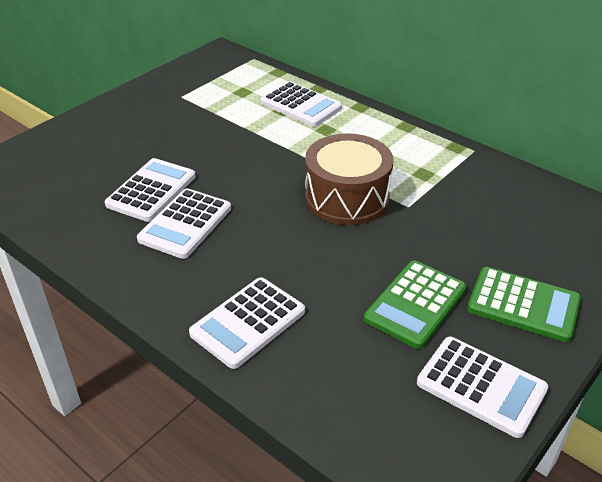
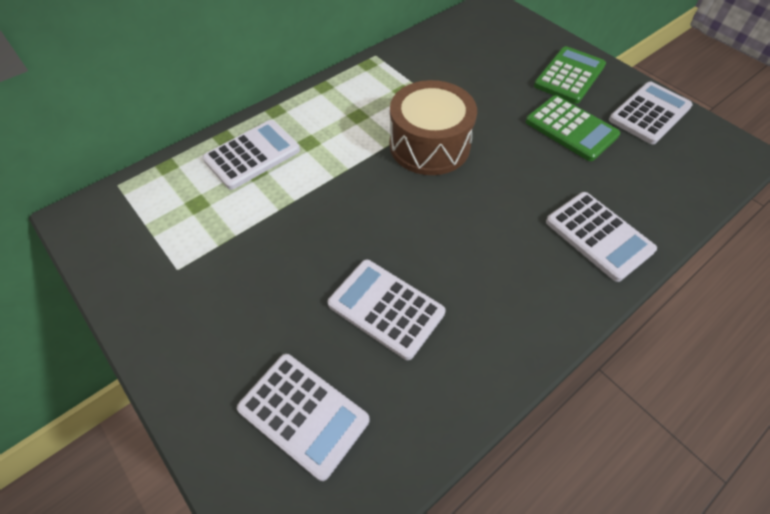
camera: 80 degrees left, 15 degrees up
white calculator [137,188,231,259] -> white calculator moved to [237,354,370,481]

